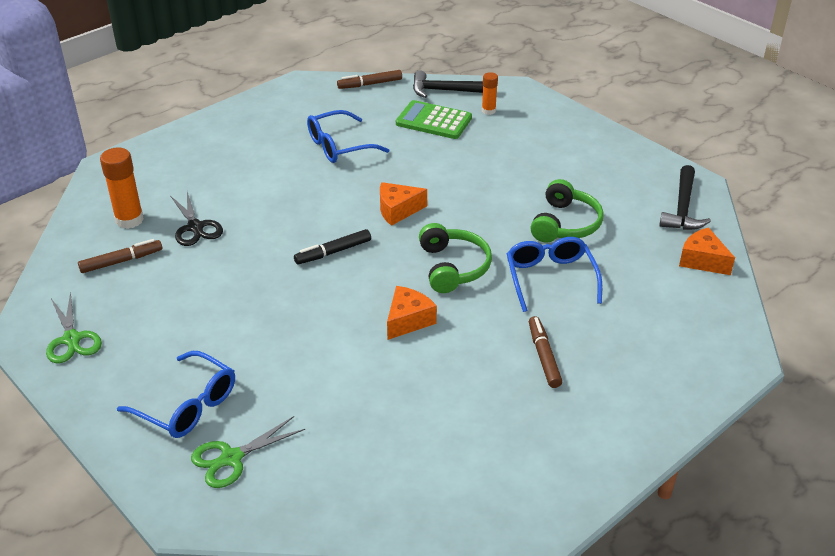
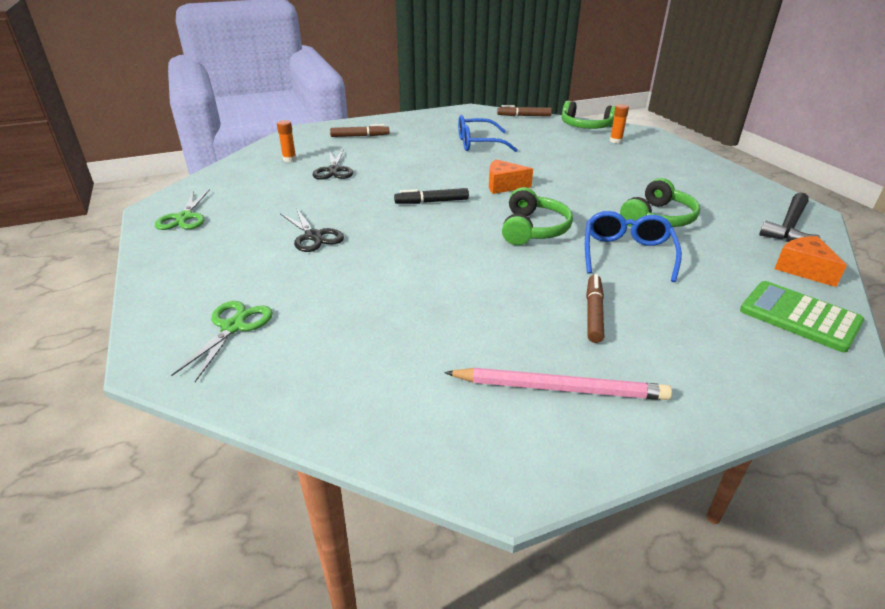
camera: 20 degrees right, 5 degrees down
brown marker [78,239,162,273] -> brown marker moved to [330,124,389,137]
orange glue stick [100,148,144,229] -> orange glue stick [277,120,296,162], size x0.59
blue glasses [117,351,235,438] -> none
green scissors [191,416,305,488] -> green scissors turned 120 degrees clockwise [171,301,273,382]
orange cheese [387,286,437,340] -> none
green calculator [396,100,472,139] -> green calculator moved to [740,281,864,352]
black hammer [413,70,483,98] -> green headphones [562,101,615,129]
none -> black scissors [280,209,344,252]
none -> pink pencil [444,368,672,400]

